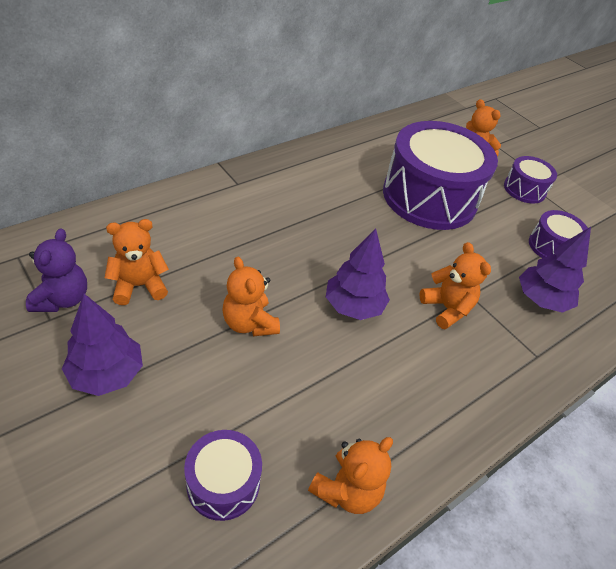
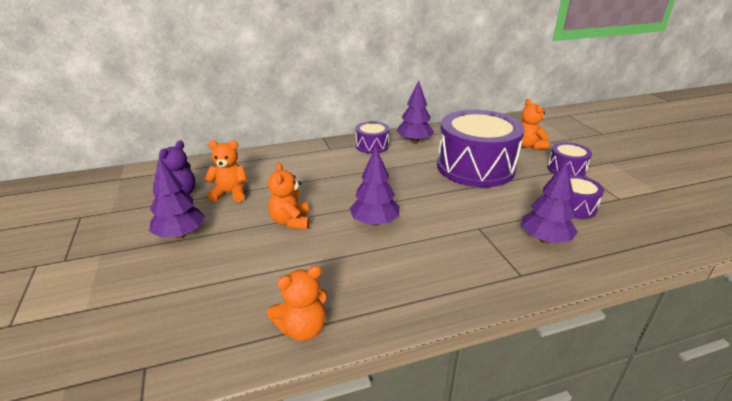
camera: 25 degrees right, 15 degrees down
purple drum [184,430,262,521] -> purple drum moved to [356,121,389,154]
orange teddy bear [419,242,491,330] -> none
none -> purple tree [397,80,434,143]

